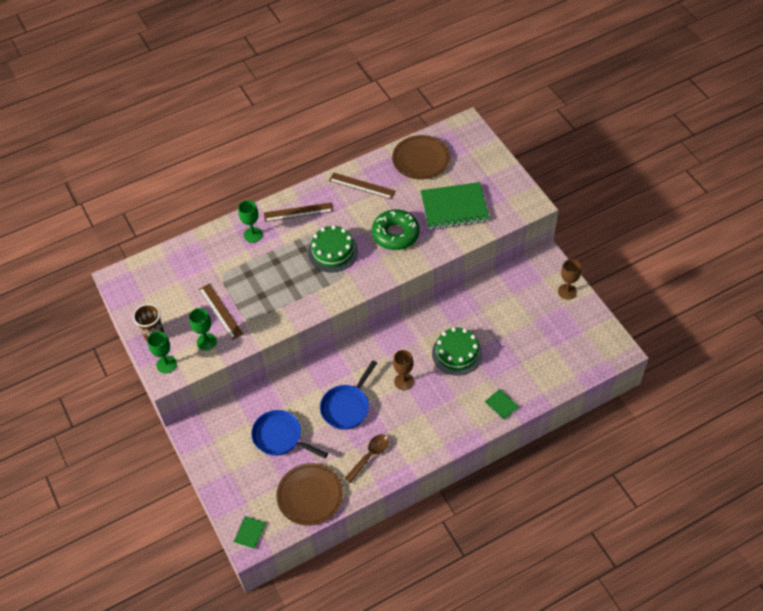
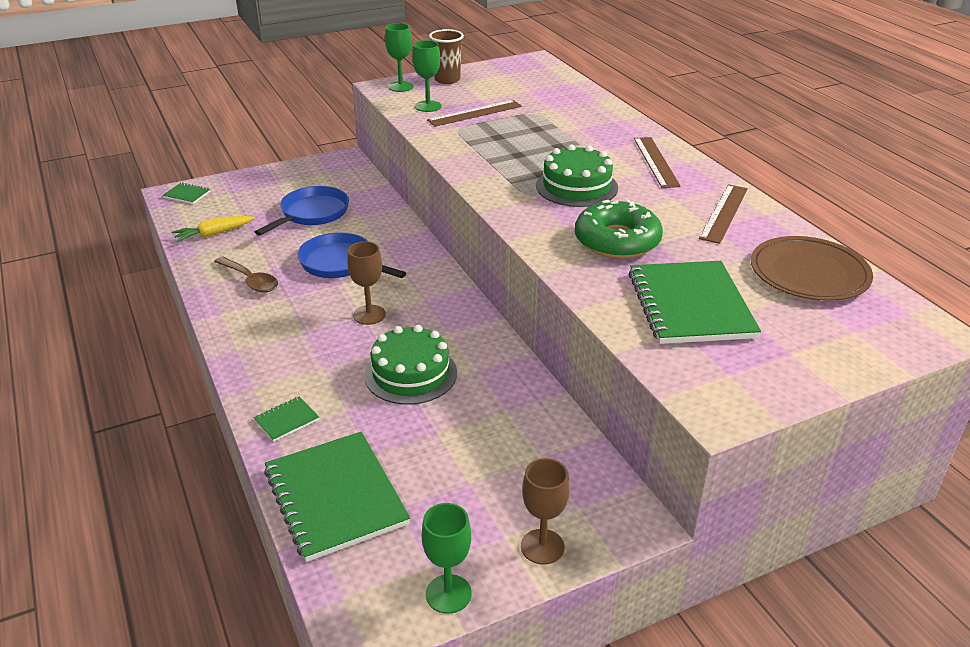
camera: 90 degrees right, 20 degrees down
green goblet [238,200,263,243] -> green goblet moved to [422,503,472,614]
brown plate [276,463,343,526] -> yellow carrot [172,216,255,242]
none -> green notebook [264,431,410,562]

